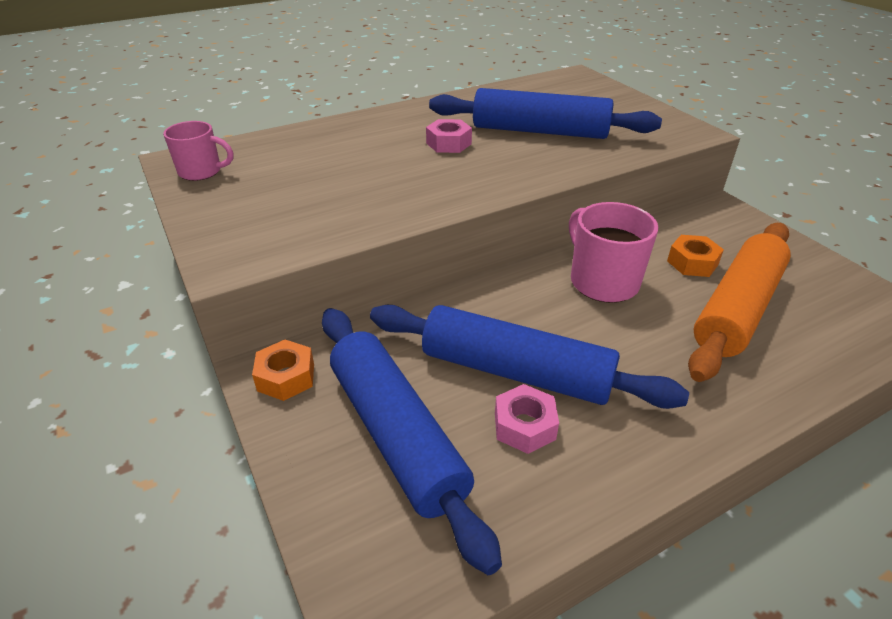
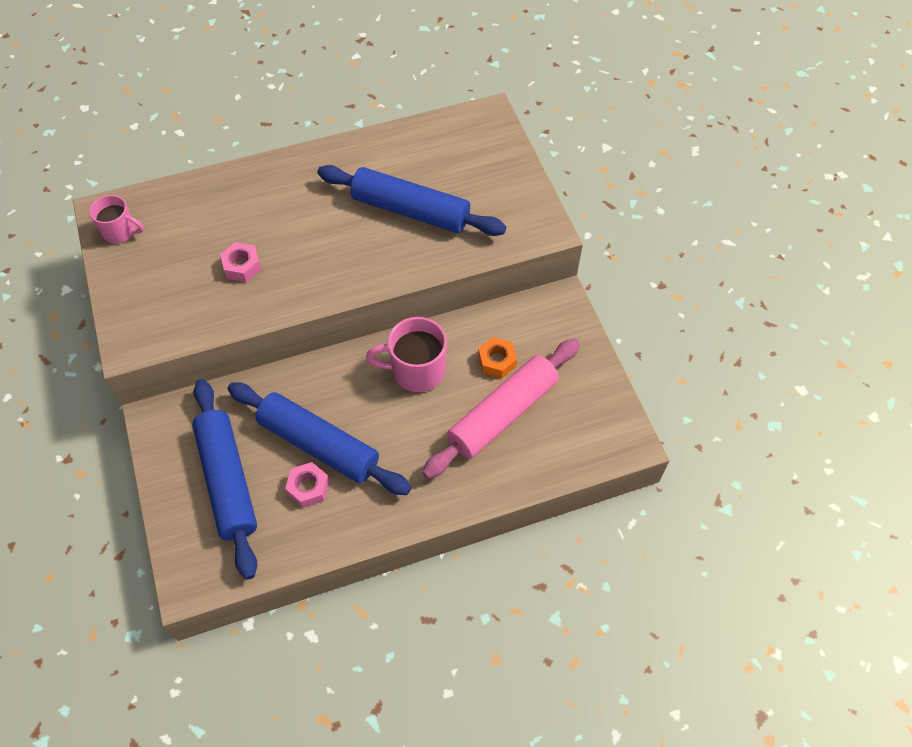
camera: 10 degrees right, 20 degrees up
orange nut [252,340,314,401] -> none
pink nut [426,119,472,153] -> pink nut moved to [220,242,262,282]
pink mug [569,202,658,303] -> pink mug turned 75 degrees counterclockwise [366,317,447,392]
orange rolling pin [688,223,791,382] -> pink rolling pin [422,338,580,479]

